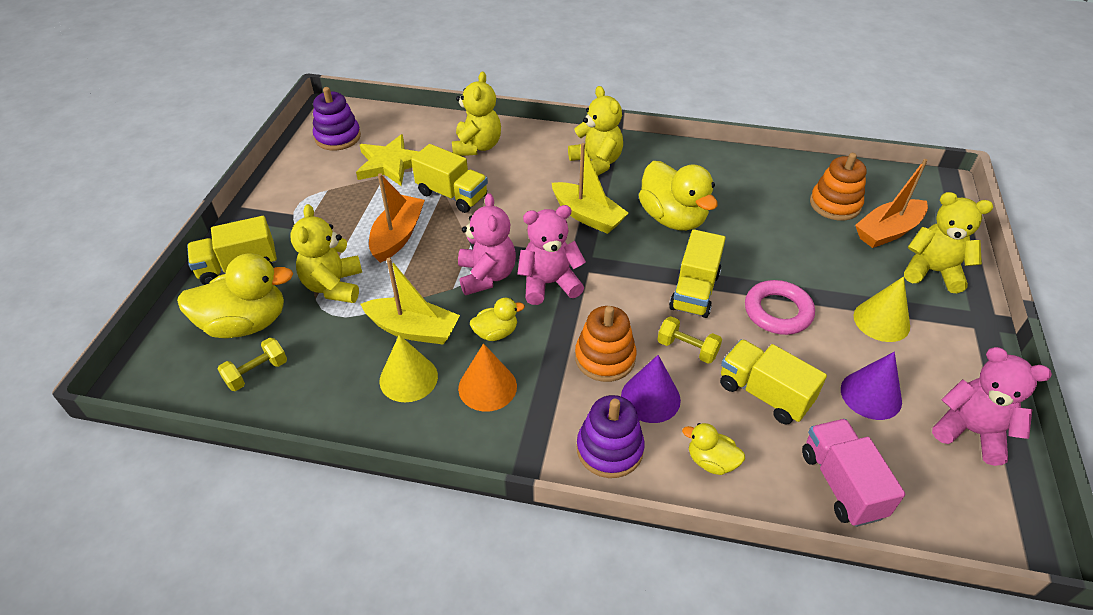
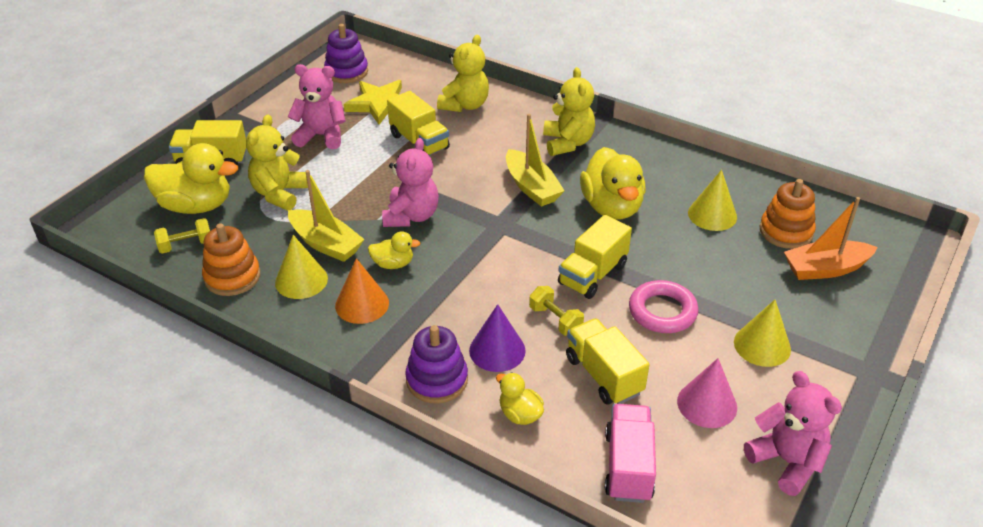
camera: 20 degrees right, 5 degrees down
orange boat [369,173,425,263] -> none
pink teddy bear [517,205,586,305] -> pink teddy bear moved to [288,64,346,149]
orange stacking toy [575,306,636,382] -> orange stacking toy moved to [202,223,260,296]
purple cone [841,352,902,420] -> pink cone [677,358,737,428]
yellow teddy bear [904,192,993,293] -> none
none -> yellow cone [688,170,737,231]

